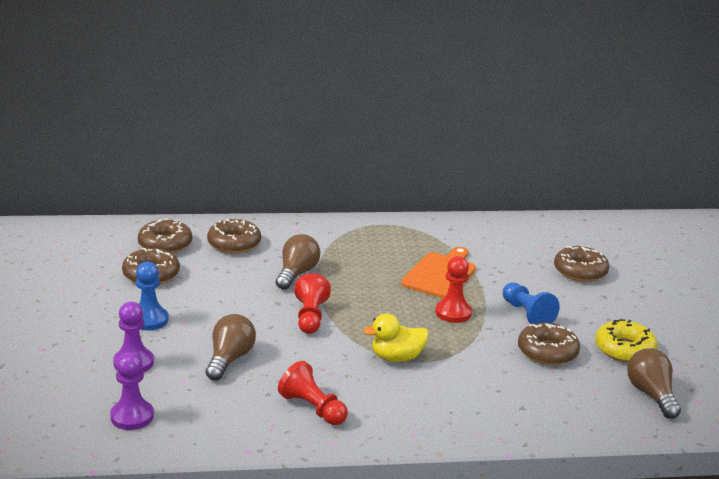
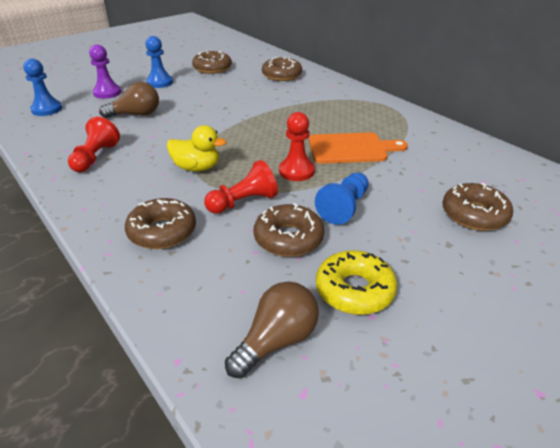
camera: 60 degrees right, 10 degrees up
purple pawn [110,352,154,430] -> blue pawn [23,59,62,116]
brown donut [138,219,192,253] -> brown donut moved to [125,198,196,249]
brown light bulb [276,234,320,290] -> none
red pawn [294,273,331,334] -> red pawn moved to [204,160,278,214]
yellow duck [363,313,428,362] -> yellow duck turned 150 degrees clockwise [167,125,226,171]

